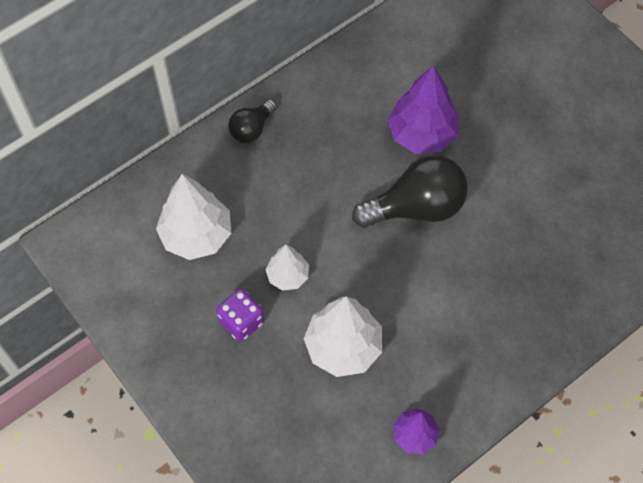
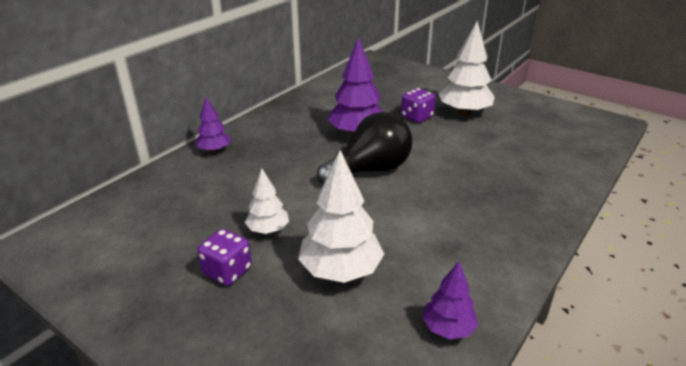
camera: 15 degrees left, 30 degrees down
white tree [156,174,231,260] -> white tree moved to [439,21,495,116]
black light bulb [228,100,277,143] -> purple tree [195,97,231,153]
none -> purple dice [401,88,436,123]

